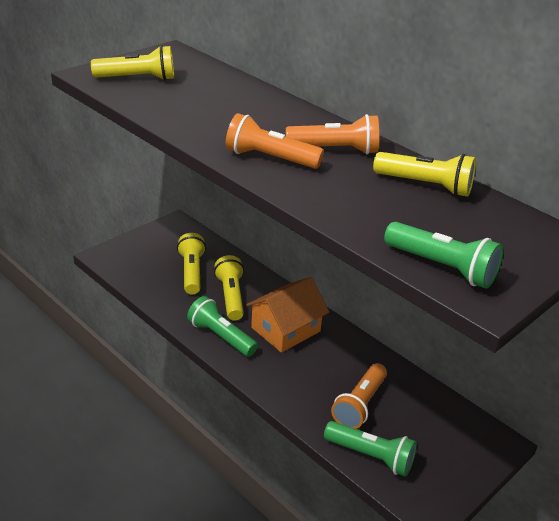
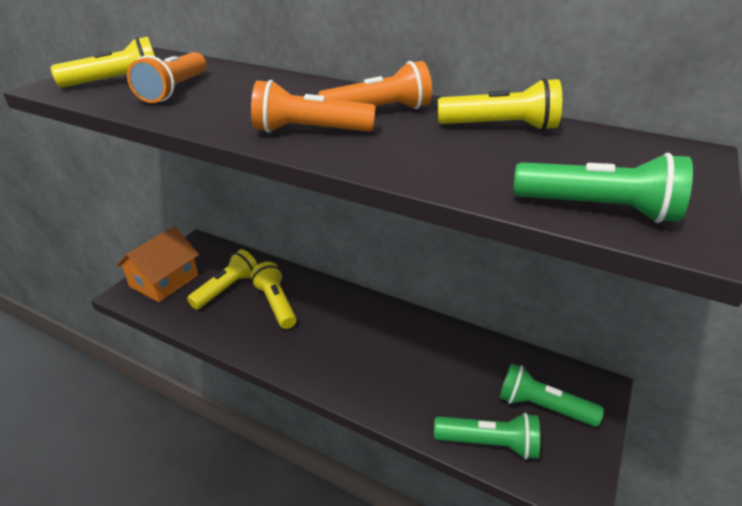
camera: 15 degrees left, 0 degrees up
yellow flashlight [177,233,206,294] -> yellow flashlight turned 60 degrees clockwise [187,249,258,310]
green flashlight [187,296,258,357] -> green flashlight moved to [499,363,604,427]
orange house [246,277,329,353] -> orange house moved to [116,226,199,302]
orange flashlight [331,363,387,429] -> orange flashlight moved to [127,52,206,103]

